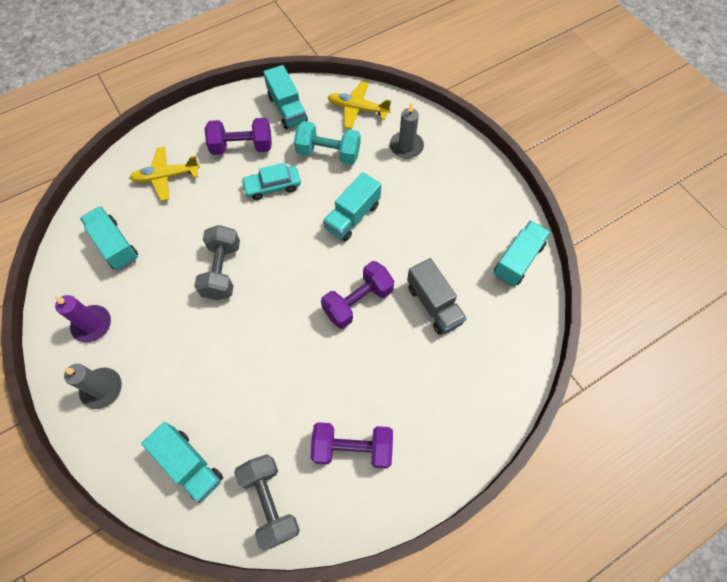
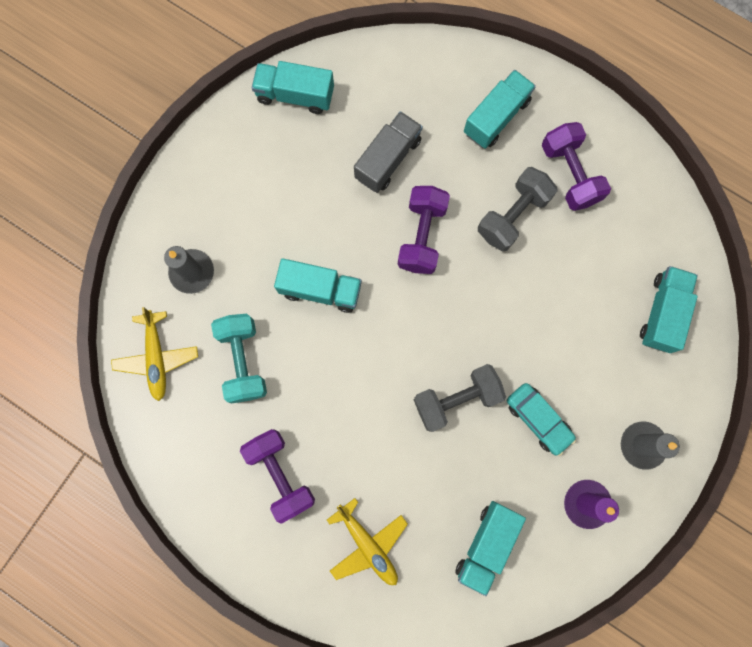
camera: 115 degrees left, 15 degrees up
grey dumbbell [234,454,300,551] -> grey dumbbell moved to [478,167,557,252]
turquoise car [241,163,301,200] -> turquoise car moved to [507,383,576,456]
turquoise truck [263,65,308,130] -> turquoise truck moved to [464,70,536,149]
purple dumbbell [321,261,394,329] -> purple dumbbell turned 75 degrees clockwise [398,186,450,274]

